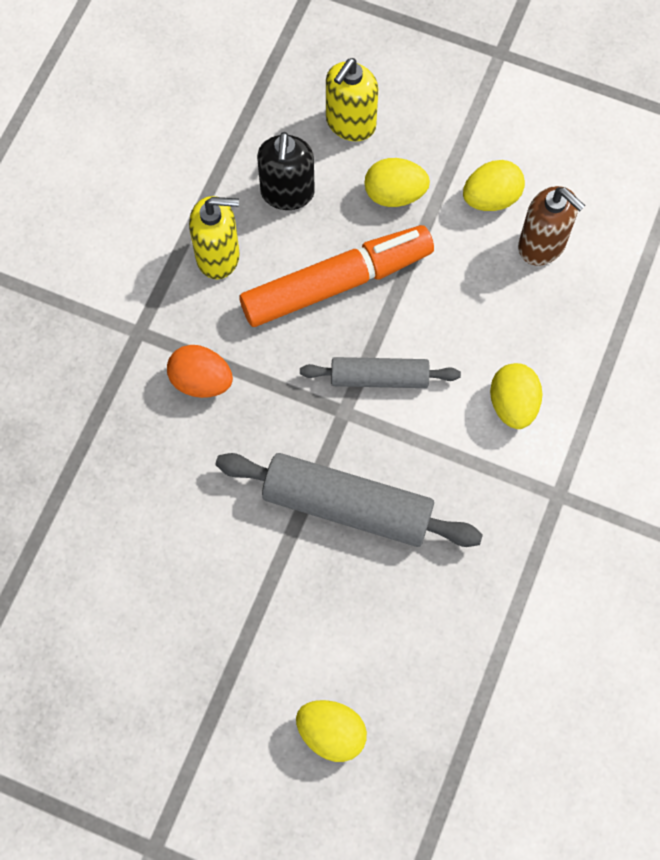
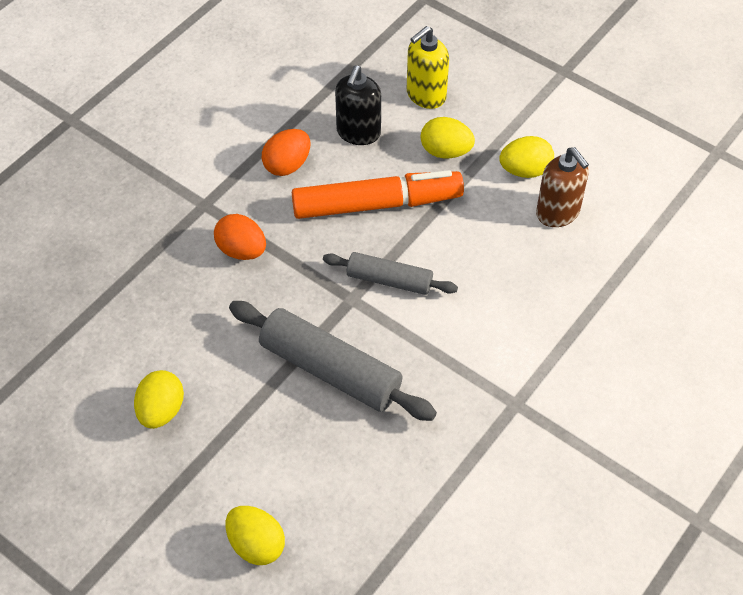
camera: 15 degrees right, 15 degrees down
yellow soap dispenser [189,196,240,279] -> orange egg [262,129,311,176]
yellow egg [490,363,542,429] -> yellow egg moved to [134,370,184,429]

